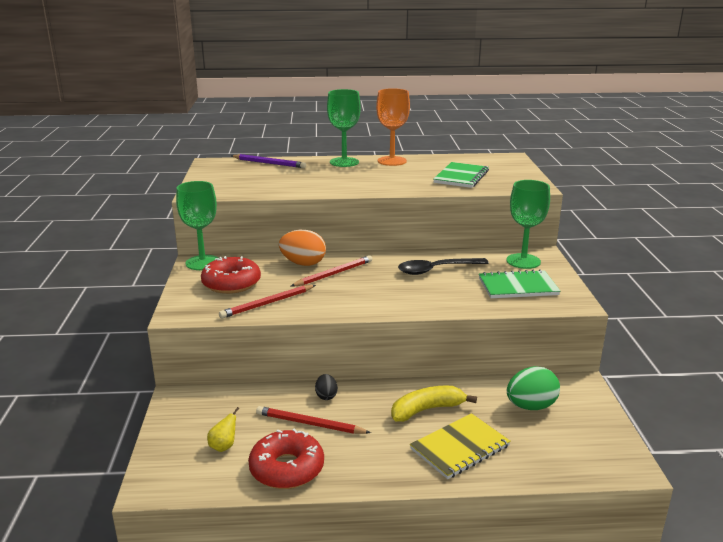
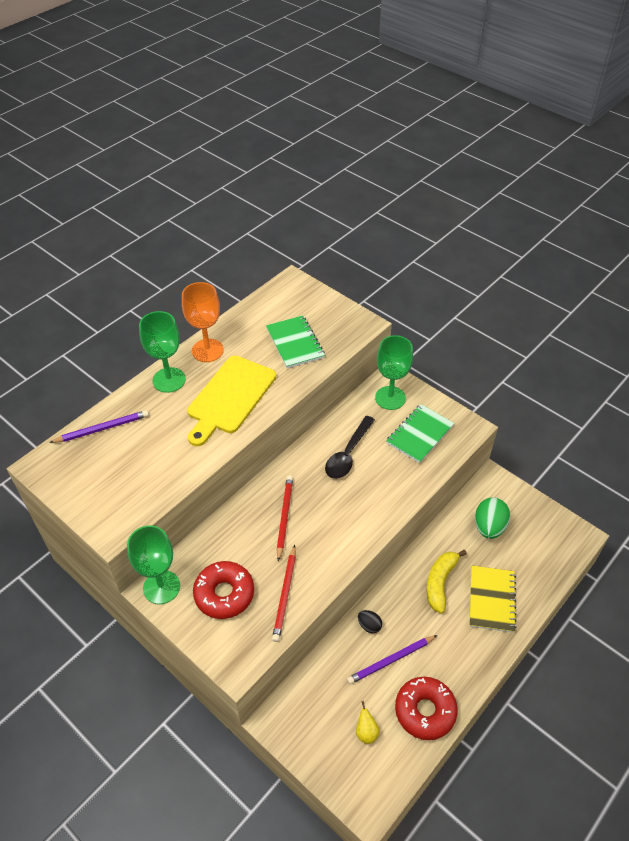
camera: 45 degrees left, 25 degrees up
red pencil [256,406,371,434] -> purple pencil [347,635,437,684]
orange egg [279,230,326,266] -> none
none -> yellow cutting board [187,356,276,446]

